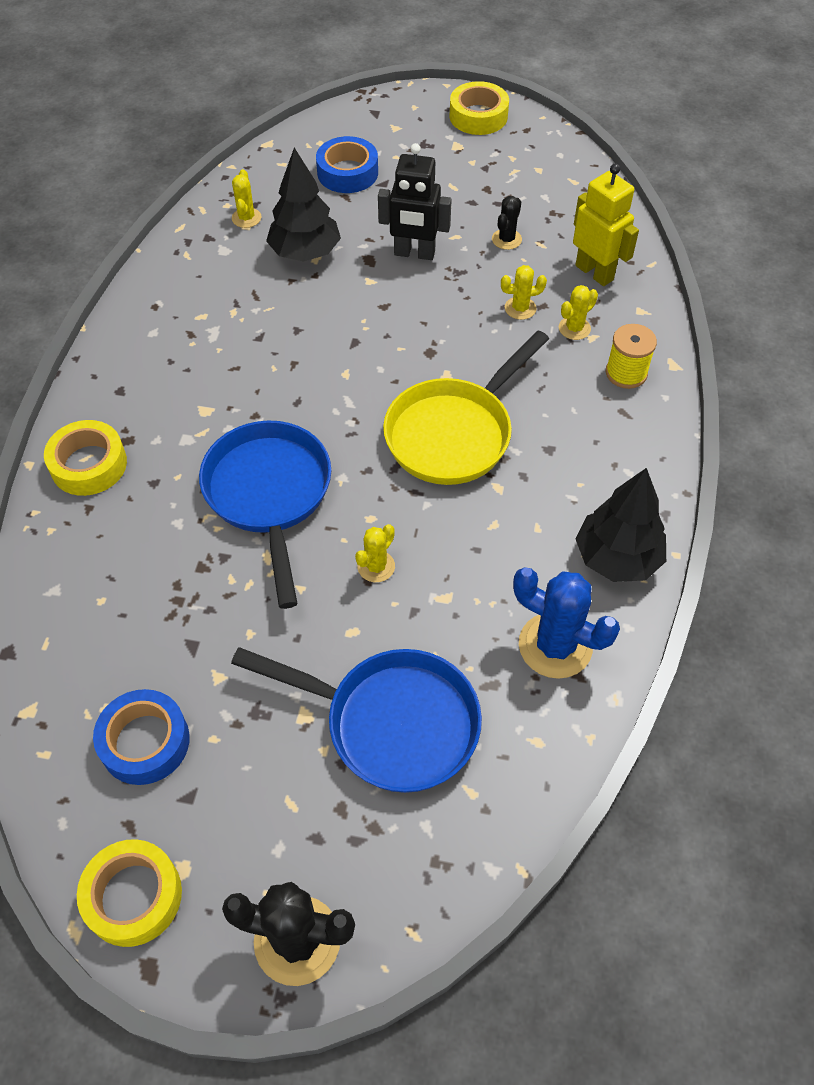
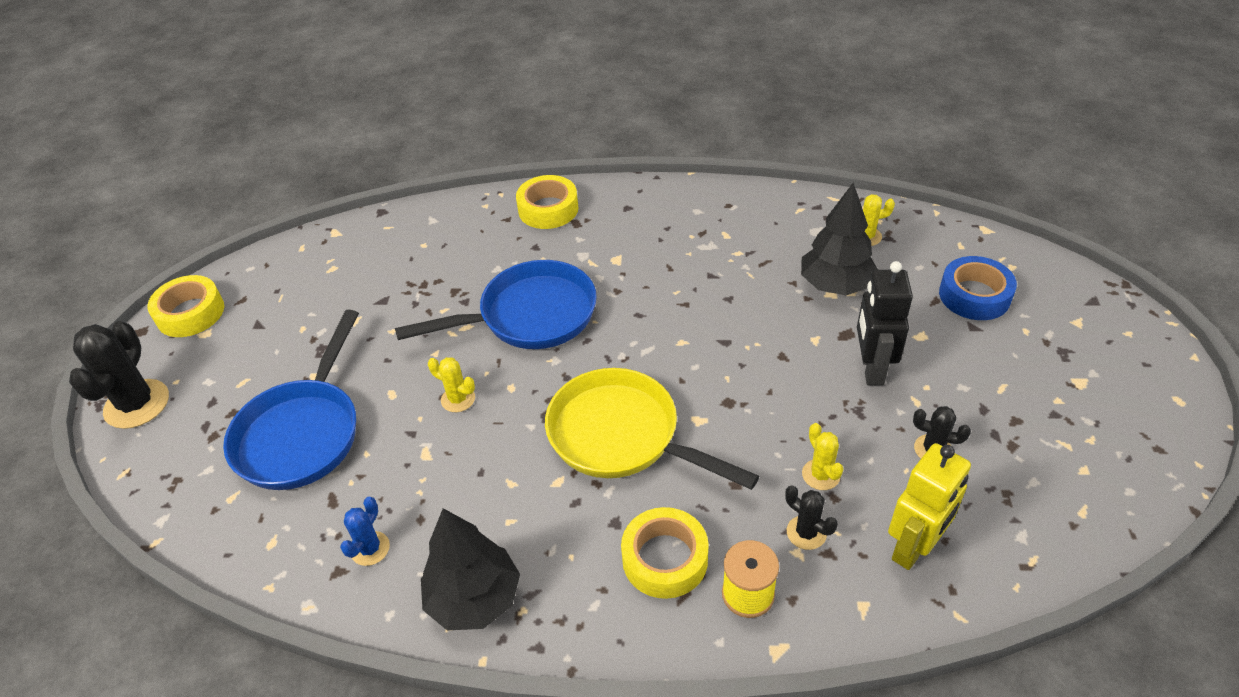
camera: 85 degrees right, 10 degrees down
blue tape [93,689,190,785] -> none
yellow tape [449,81,509,135] -> yellow tape moved to [621,507,709,599]
blue cactus [513,567,620,679] -> blue cactus [340,497,390,566], size x0.53
yellow cactus [559,285,598,340] -> black cactus [785,485,838,550]

